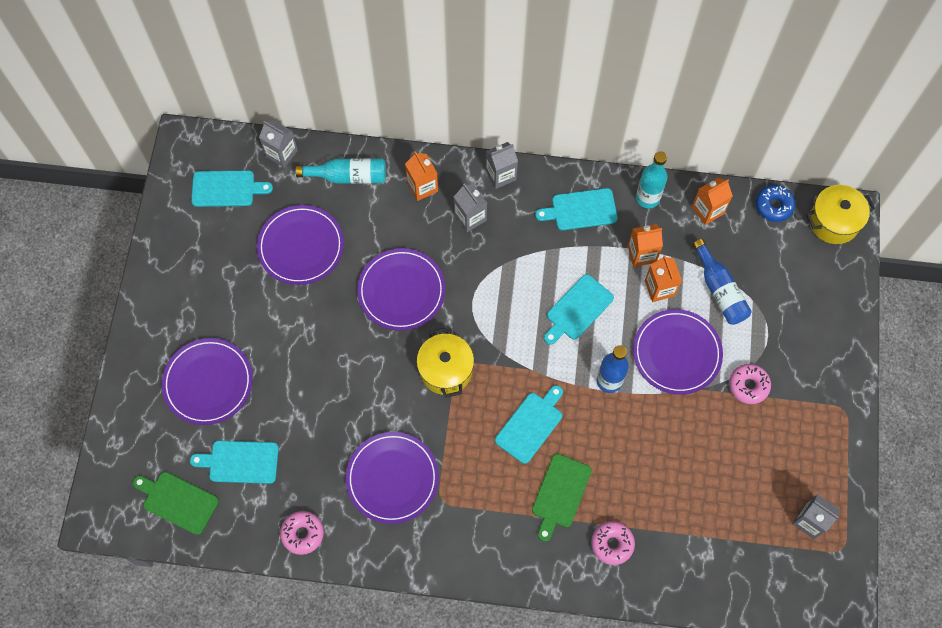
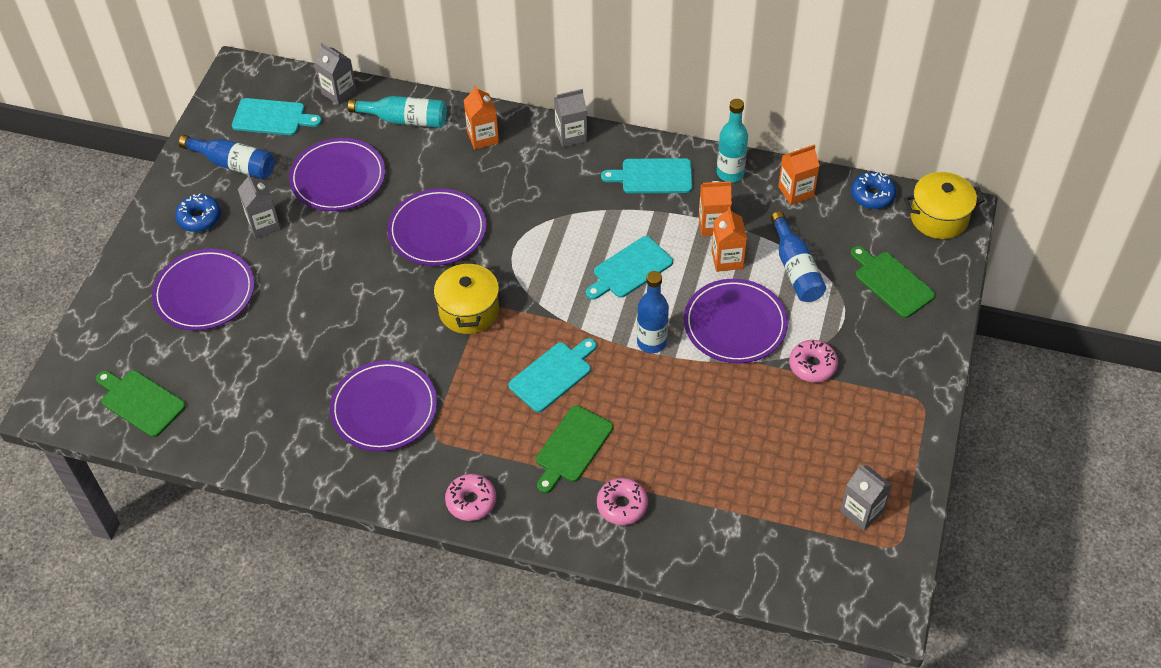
camera: 10 degrees right, 15 degrees down
turquoise cutting board [190,441,279,484] -> none
pink donut [280,511,324,555] -> pink donut moved to [445,474,496,521]
grey carton [454,184,487,232] -> grey carton moved to [238,173,281,239]
none -> blue donut [175,193,221,232]
none -> blue bottle [179,135,275,179]
none -> green cutting board [851,246,935,318]

